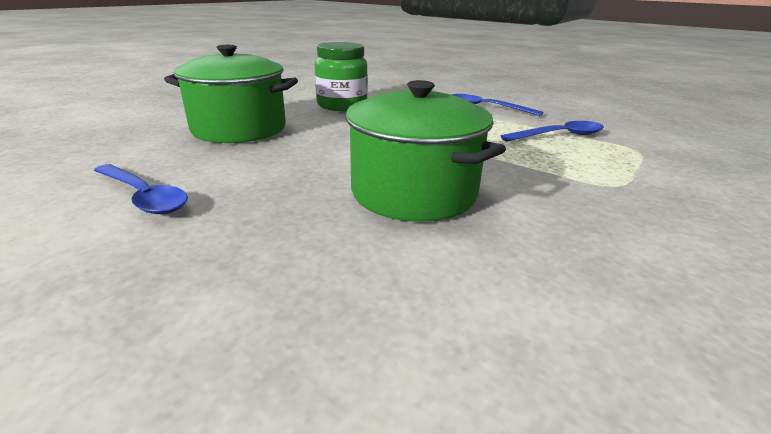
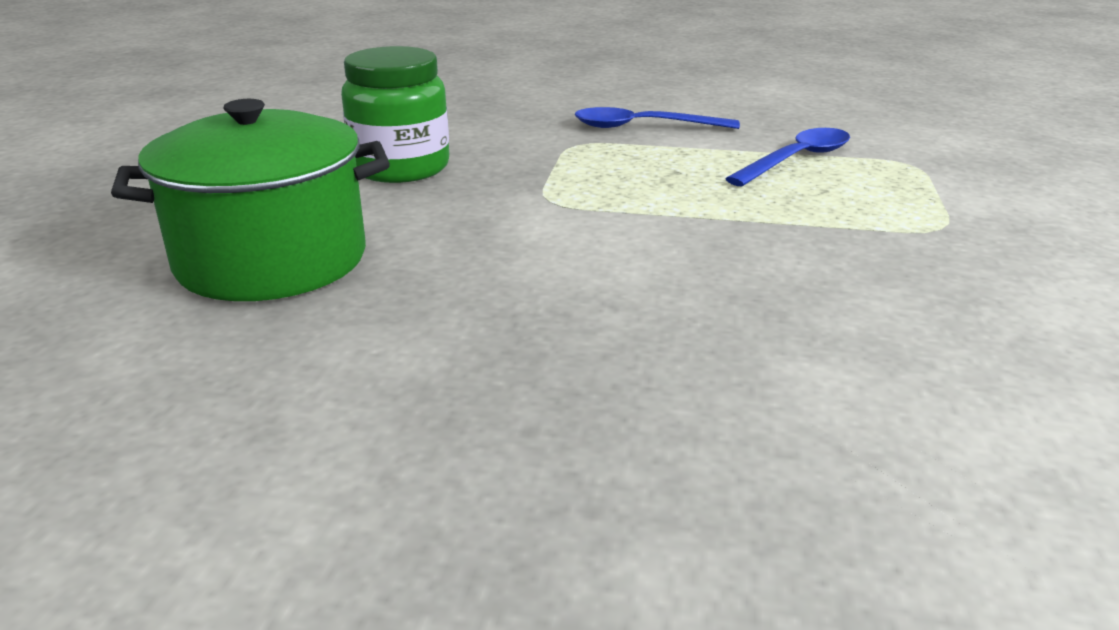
camera: 25 degrees left, 0 degrees up
blue spoon [94,164,188,214] -> none
green pot [346,80,506,222] -> none

